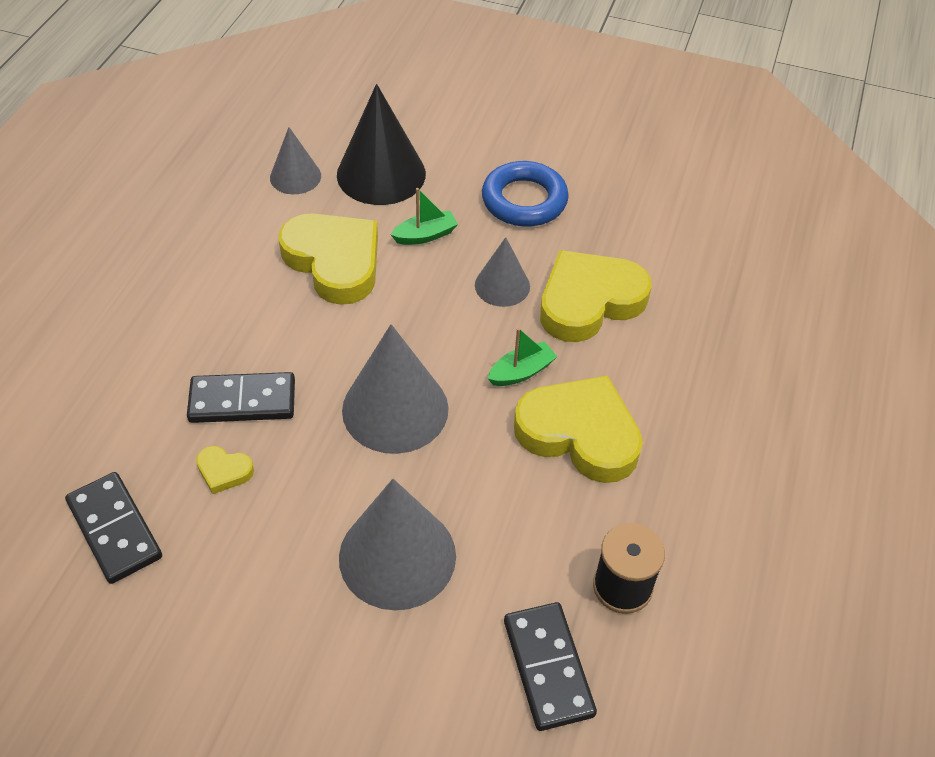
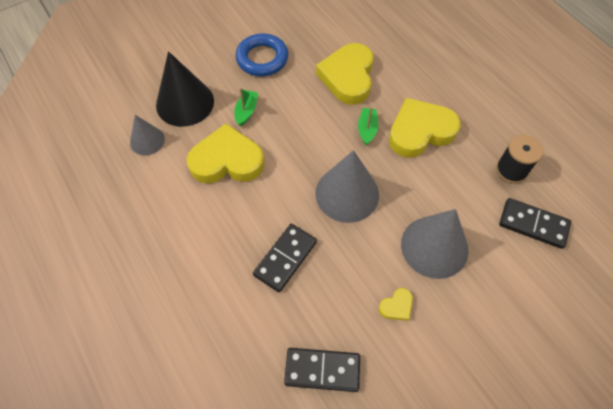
camera: 50 degrees left, 10 degrees up
yellow heart [196,446,254,494] -> yellow heart moved to [379,288,413,321]
grey cone [475,237,530,307] -> none

